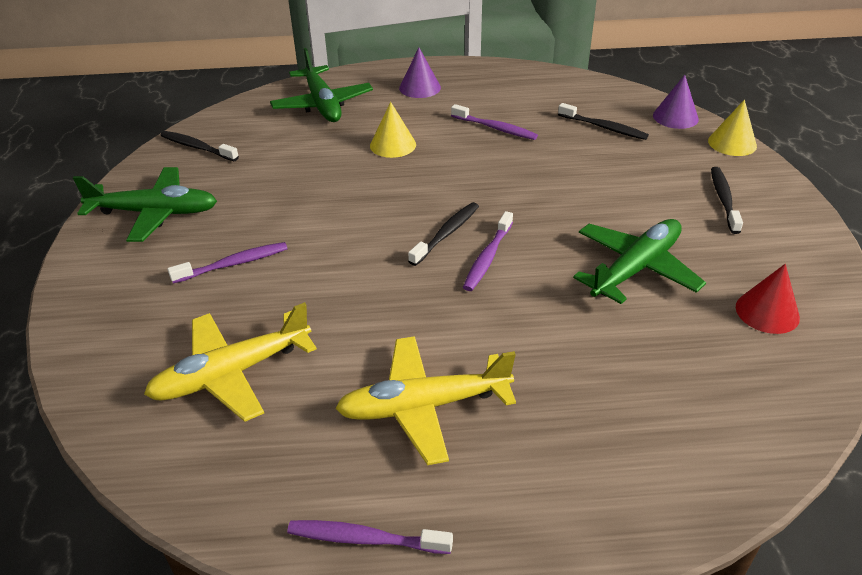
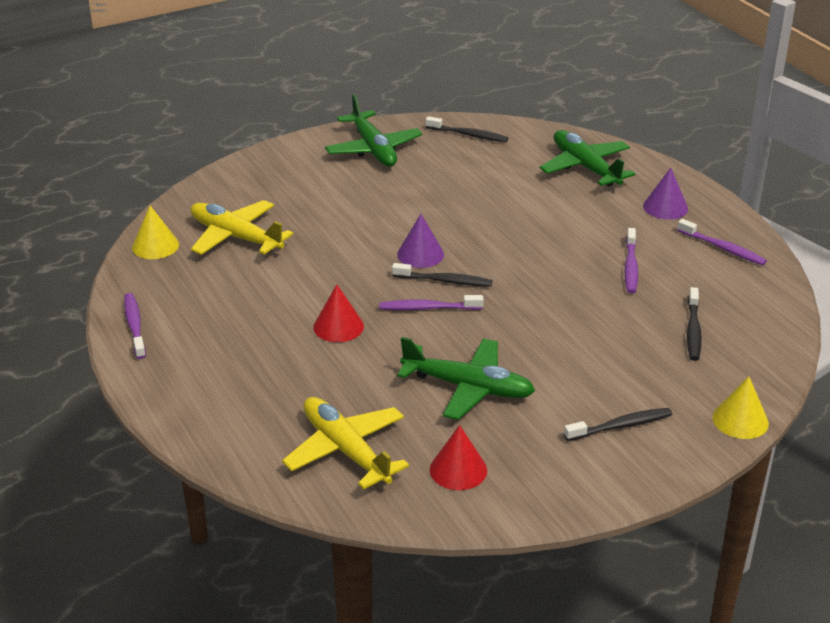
camera: 65 degrees right, 5 degrees down
black toothbrush [161,131,239,161] -> black toothbrush turned 105 degrees clockwise [426,116,508,142]
purple toothbrush [167,242,288,284] -> purple toothbrush moved to [677,219,767,265]
green plane [270,48,373,122] -> green plane turned 105 degrees clockwise [539,130,635,186]
yellow plane [335,336,516,465] -> yellow plane moved to [282,397,409,489]
yellow cone [370,102,416,158] -> yellow cone moved to [132,206,179,259]
purple cone [653,75,699,129] -> purple cone moved to [397,214,444,268]
none -> red cone [313,285,364,342]

